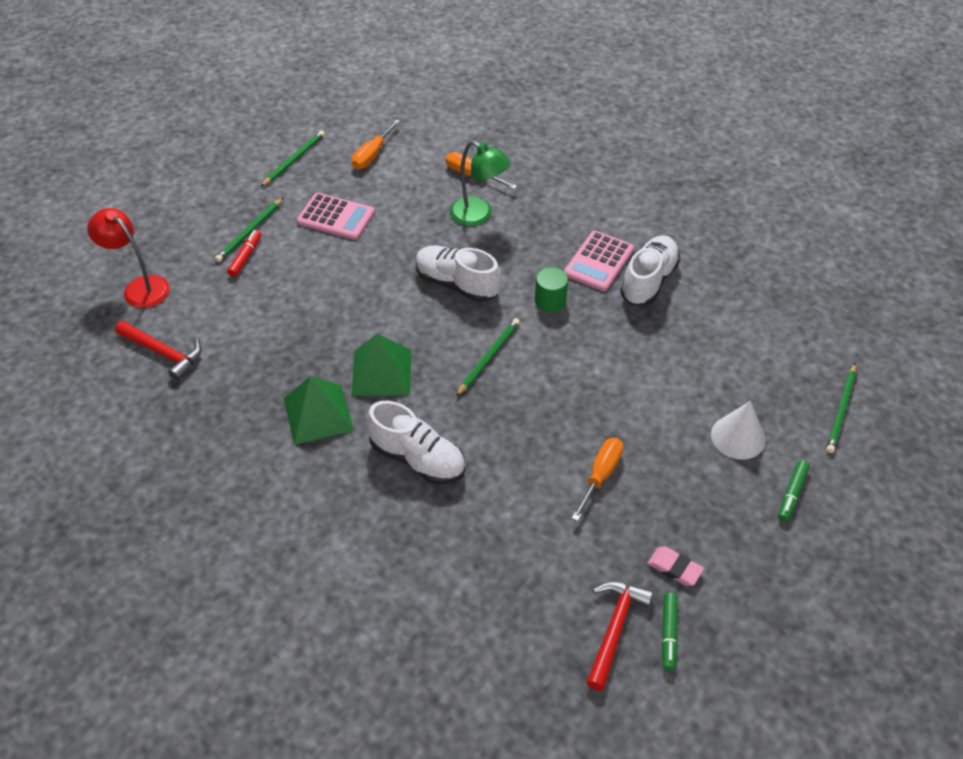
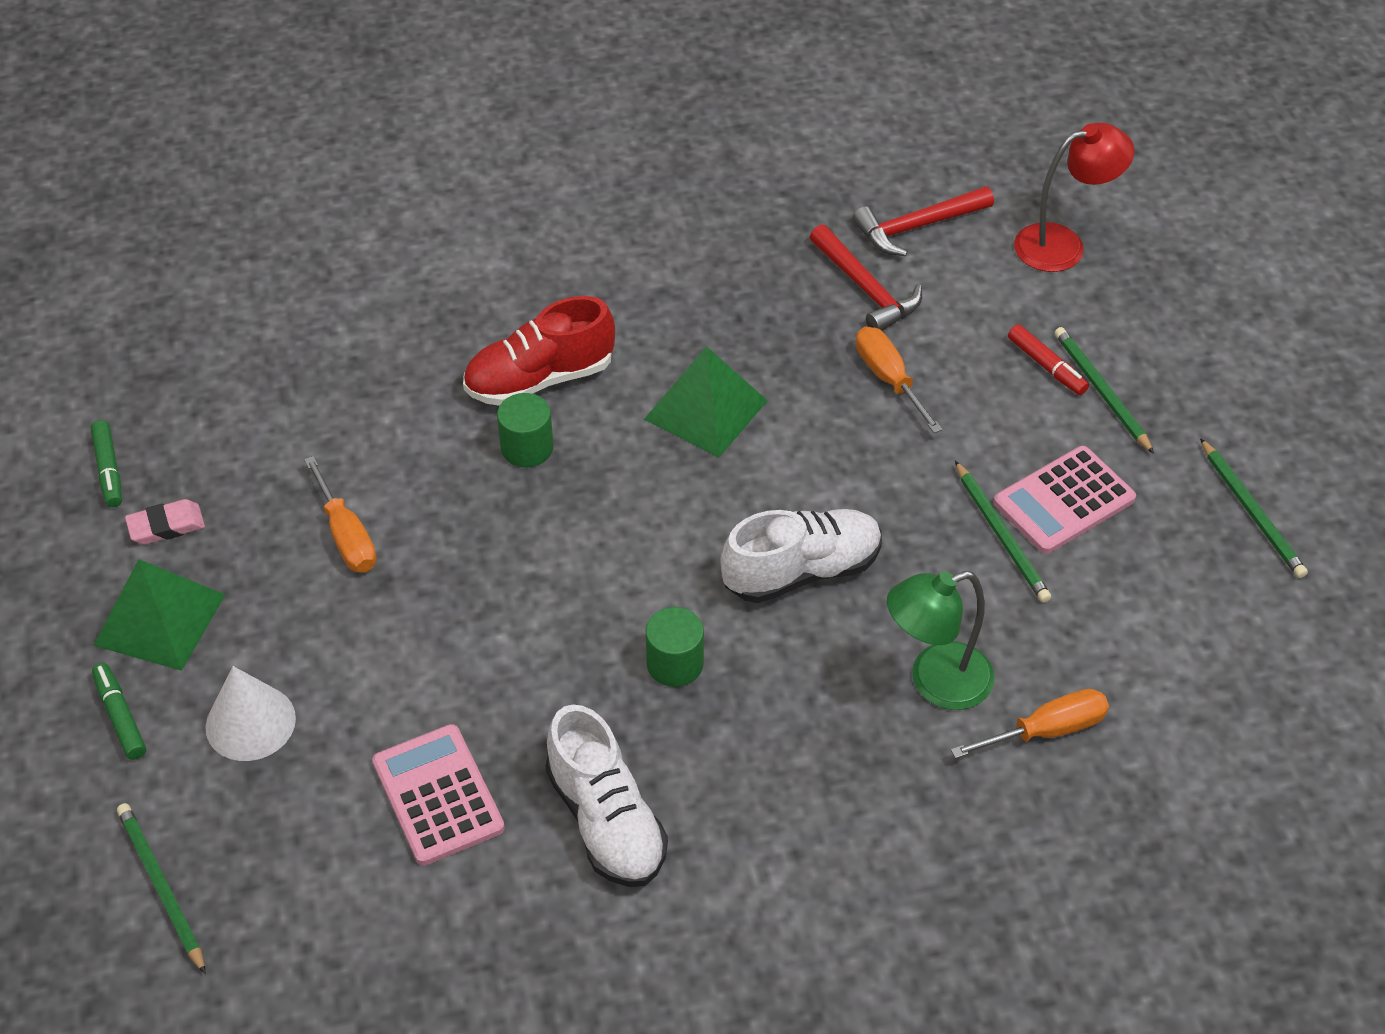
camera: 125 degrees right, 0 degrees up
green pyramid [283,376,354,445] -> green pyramid moved to [93,559,225,671]
orange screwdriver [352,119,400,169] -> orange screwdriver moved to [856,327,943,433]
white shoe [366,401,466,484] -> red shoe [463,296,615,406]
green pencil [456,318,520,397] -> green pencil moved to [955,461,1051,603]
pink calculator [564,231,634,291] -> pink calculator moved to [372,724,505,866]
red hammer [586,581,653,691] -> red hammer moved to [809,224,922,331]
green marker [662,593,678,671] -> green marker turned 150 degrees counterclockwise [91,420,122,507]
none -> green cylinder [497,393,553,467]

